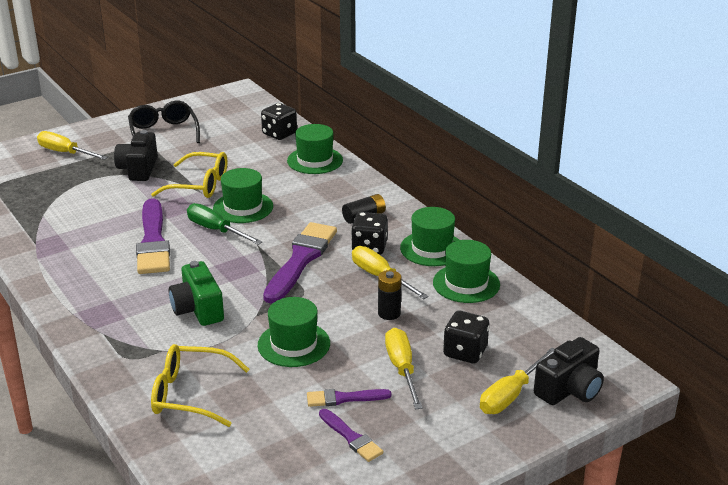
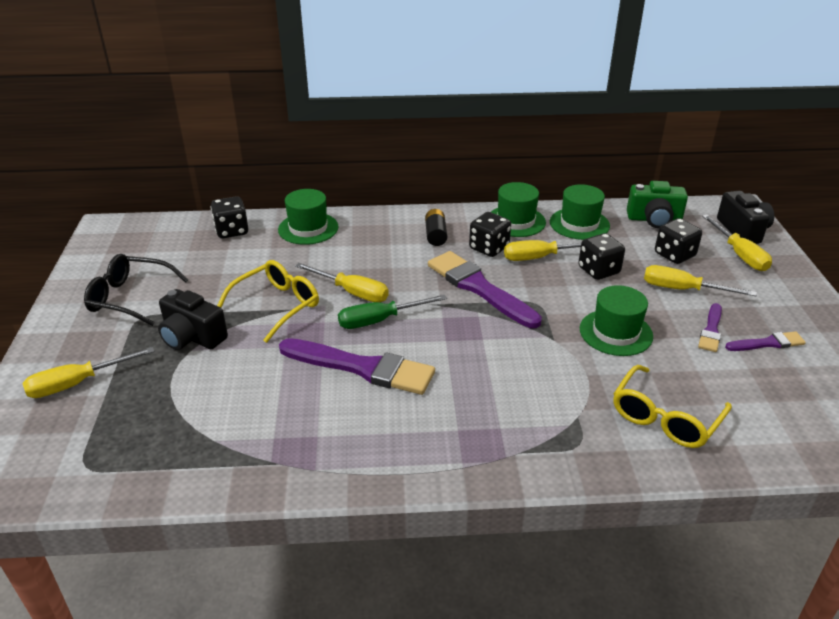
camera: 60 degrees left, 5 degrees up
green camera [169,261,224,326] -> green camera moved to [627,181,688,228]
green hat [213,168,273,223] -> yellow screwdriver [295,263,389,302]
black battery [378,270,402,320] -> black dice [578,233,625,280]

